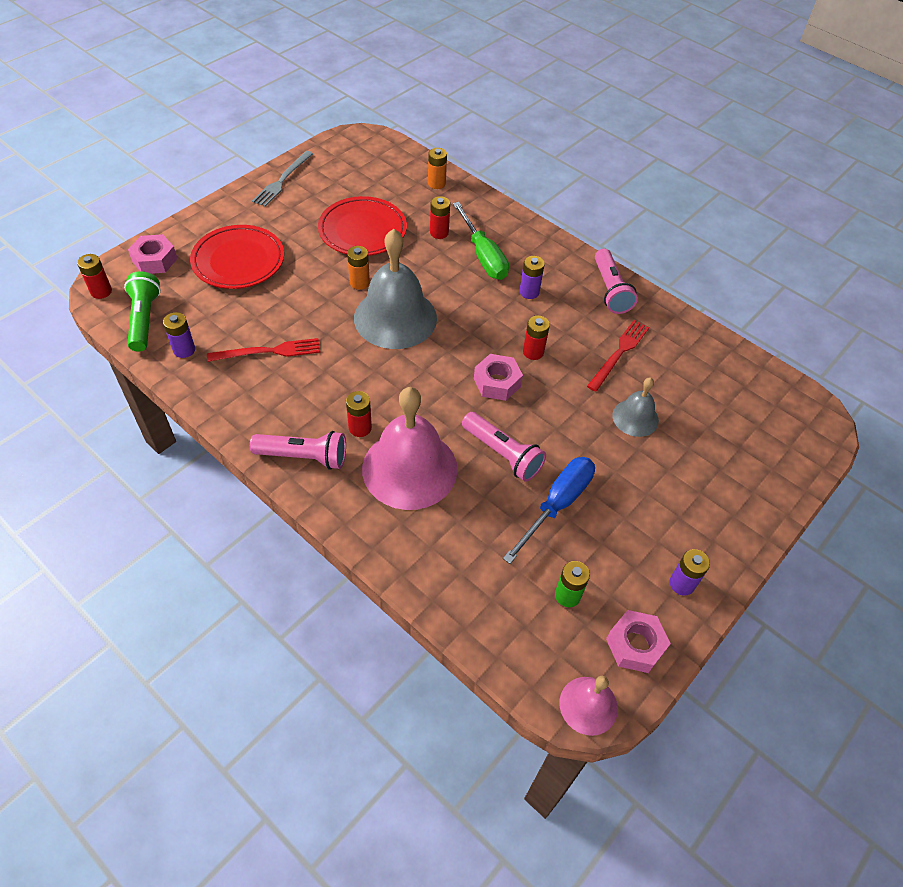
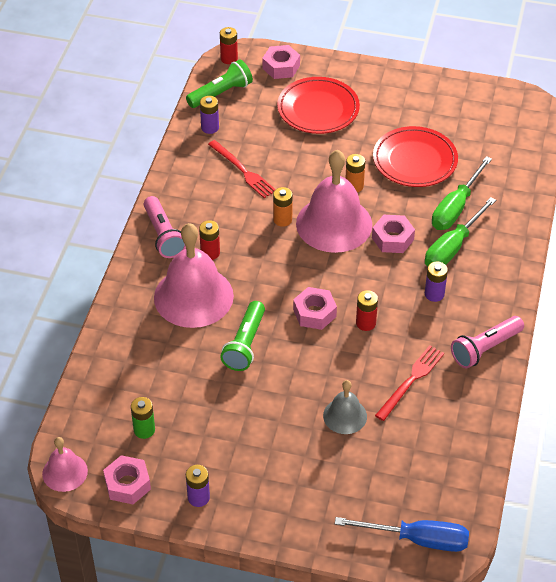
camera: 65 degrees right, 5 degrees down
grey fork [252,151,313,207] -> none
grey bell [354,229,437,349] -> pink bell [296,150,372,253]
orange battery [428,148,447,189] -> orange battery moved to [273,187,293,227]
red battery [430,196,450,239] -> green screwdriver [432,156,492,230]
pink flashlight [462,412,546,482] -> green flashlight [220,301,265,371]
blue screwdriver [503,457,595,564] -> blue screwdriver moved to [335,517,469,552]
red fork [587,320,649,392] -> red fork turned 60 degrees counterclockwise [375,345,444,421]
none -> pink nut [372,215,415,253]

